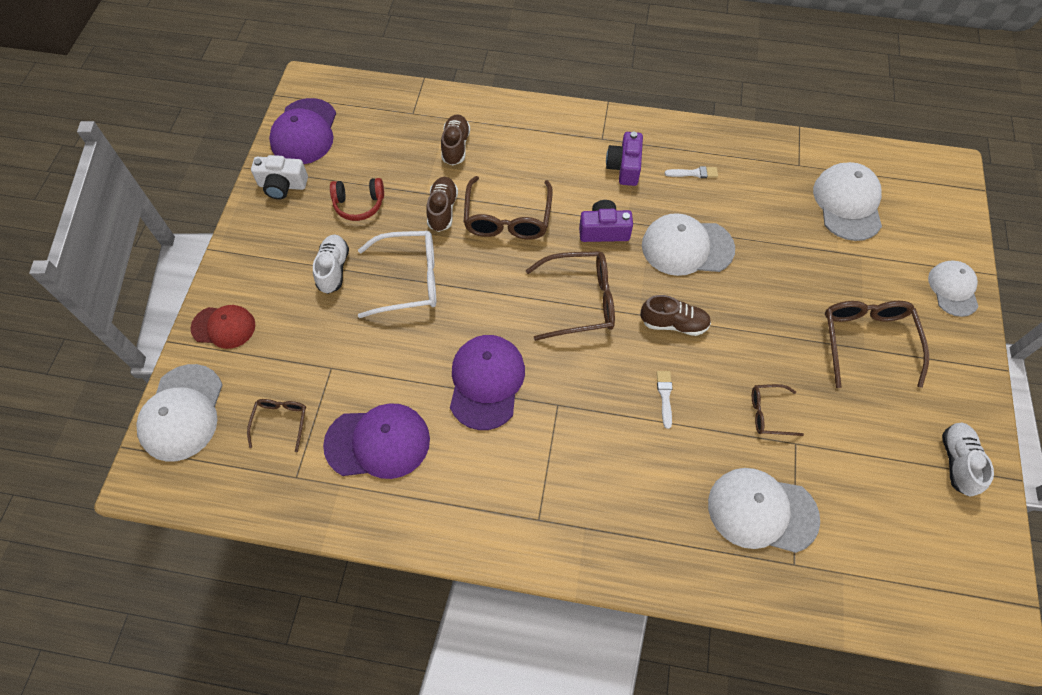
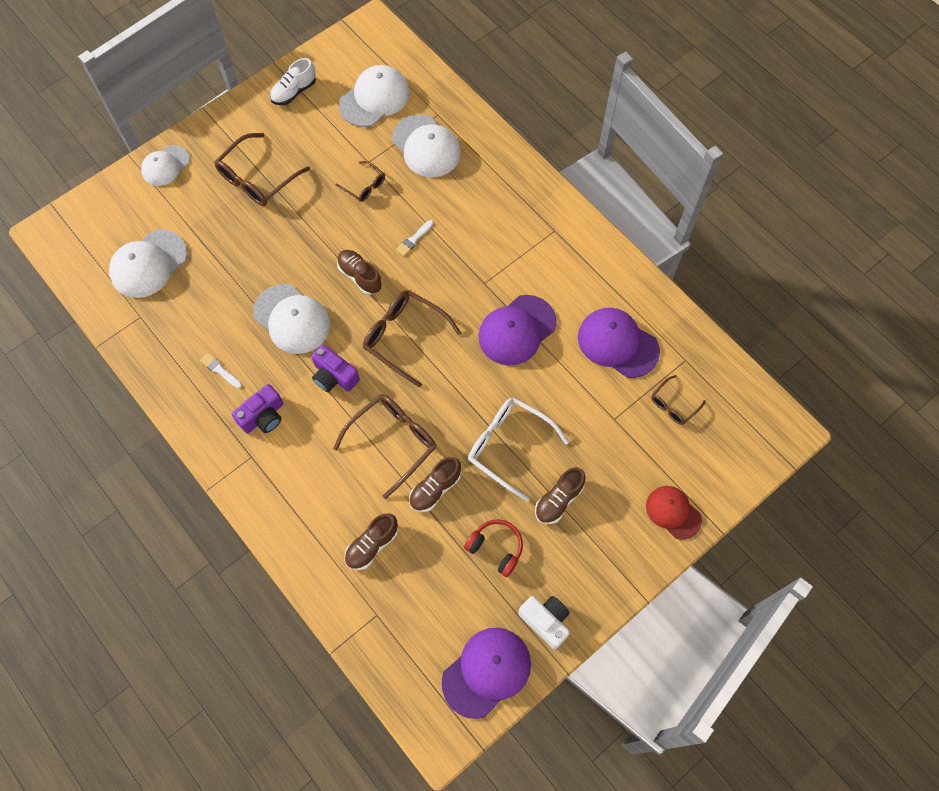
camera: 140 degrees left, 5 degrees up
white cap [137,364,223,462] -> white cap moved to [339,65,410,127]
white shoe [313,234,349,294] -> brown shoe [535,467,586,524]

